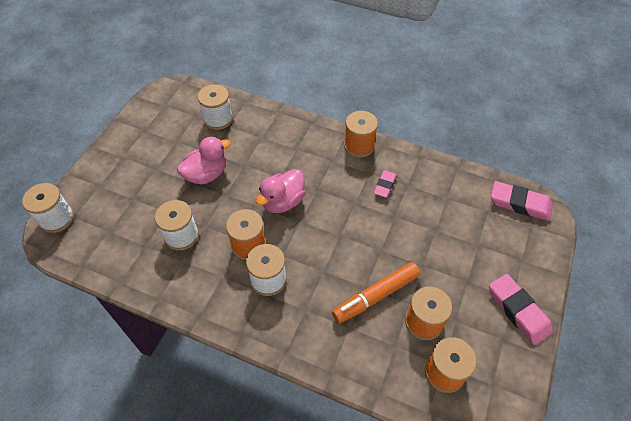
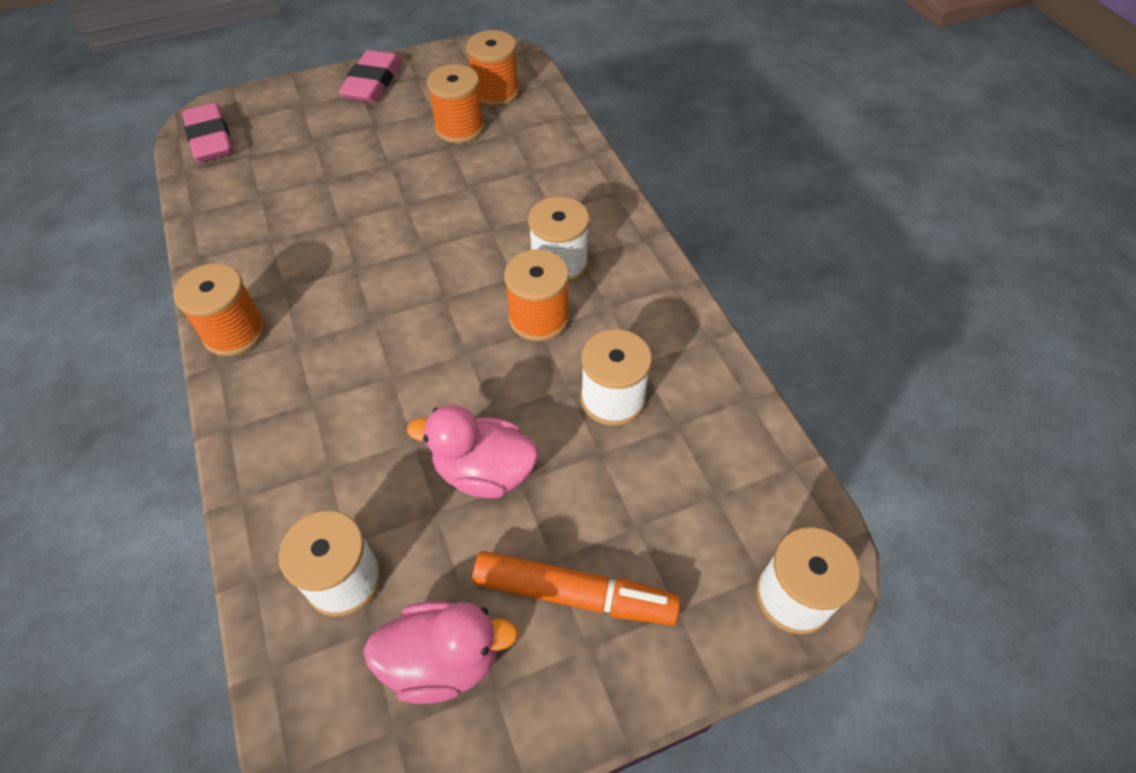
camera: 135 degrees left, 0 degrees up
pink duck [256,169,305,213] -> pink duck moved to [363,601,518,704]
orange marker [332,262,420,323] -> orange marker moved to [472,551,680,625]
pink eraser [374,170,397,198] -> none

